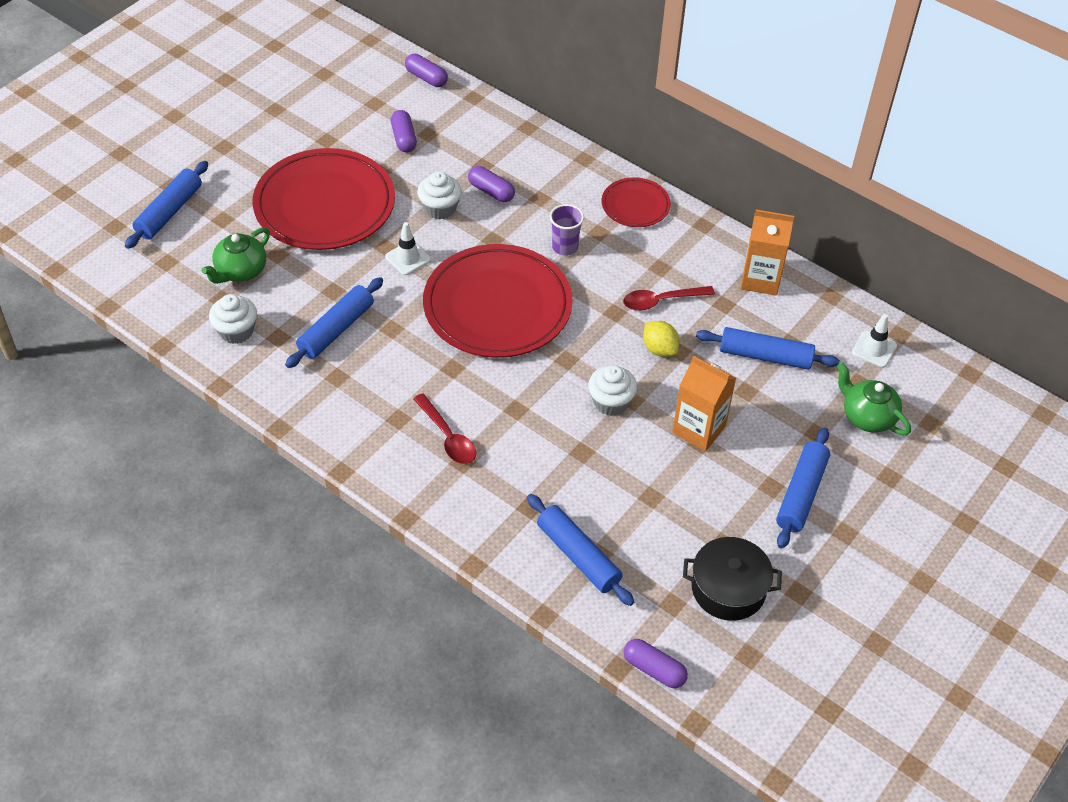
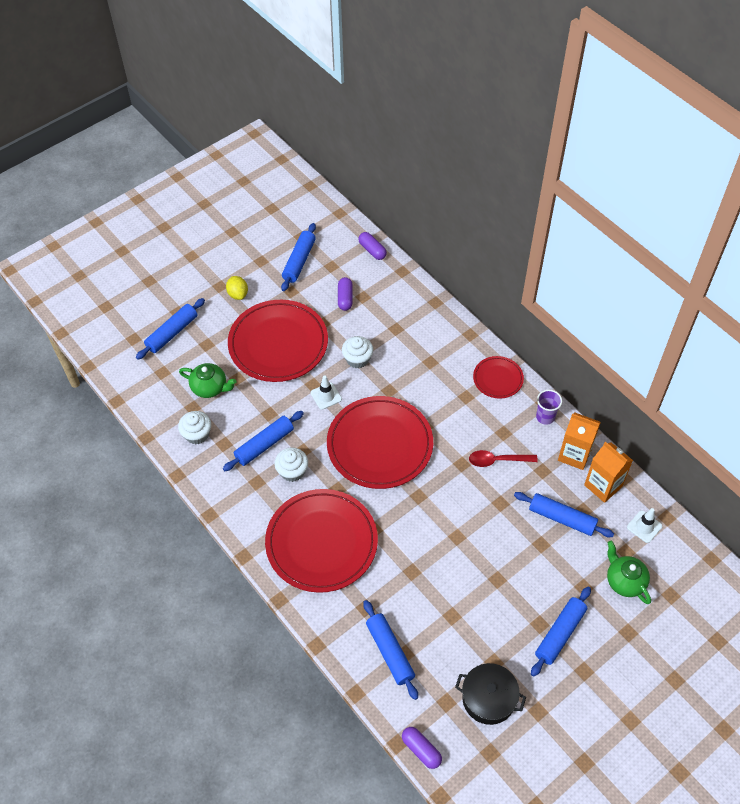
camera: 15 degrees right, 5 degrees up
green teapot [202,227,270,284] -> green teapot turned 120 degrees counterclockwise [179,363,237,398]
red spoon [413,393,476,464] -> red plate [265,489,378,593]
purple capsule [468,166,515,202] -> none
purple cup [550,204,584,256] -> purple cup moved to [536,389,562,425]
white cupcake [588,365,637,416] -> white cupcake moved to [274,448,308,482]
yellow lemon [643,321,679,357] -> yellow lemon moved to [226,276,248,300]
orange carton [672,356,736,451] -> orange carton moved to [584,442,633,503]
none -> blue rolling pin [281,223,316,291]

